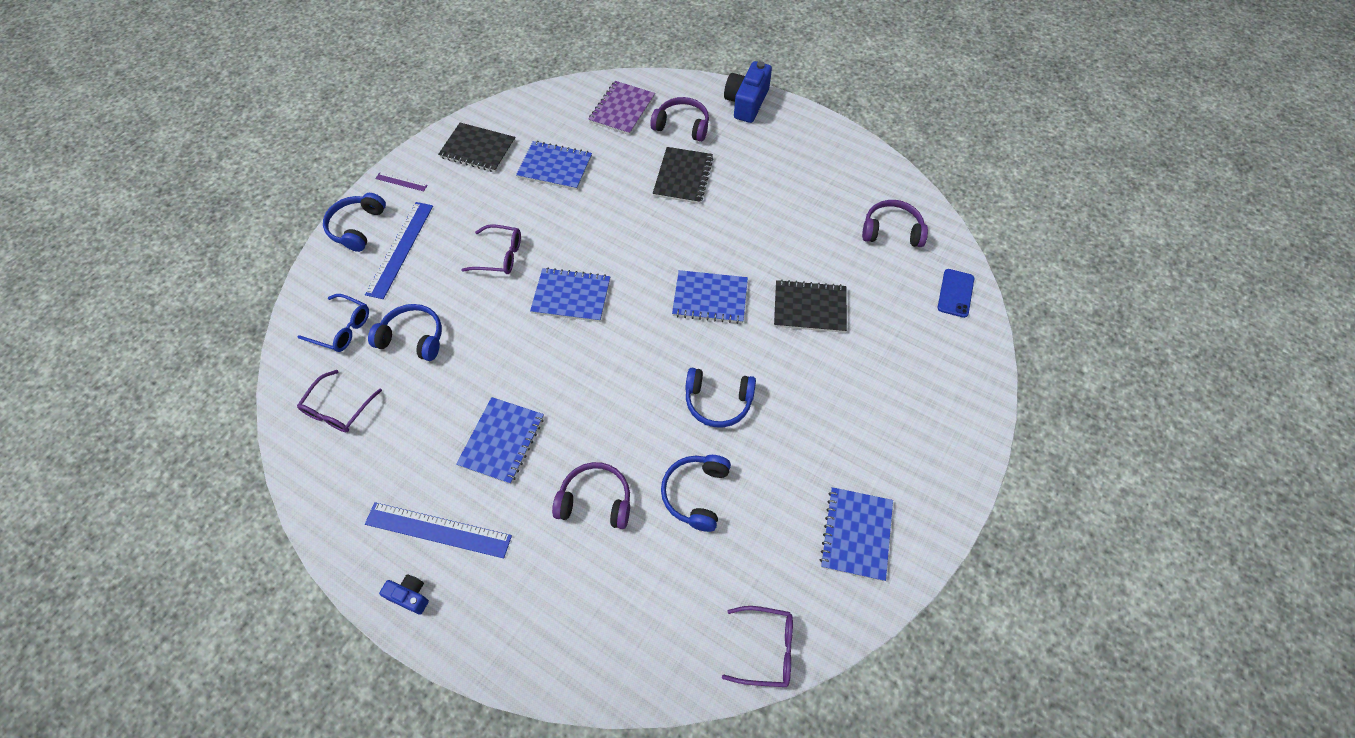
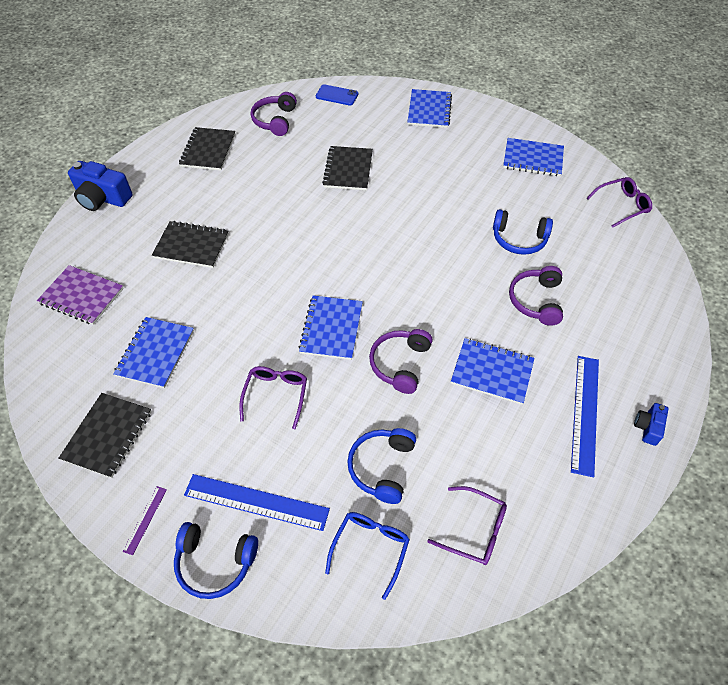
camera: 90 degrees left, 5 degrees down
purple headphones [650,97,709,142] -> purple headphones moved to [369,329,433,394]
blue notebook [672,270,748,324] -> blue notebook moved to [408,89,452,128]
blue headphones [685,368,756,428] -> none
purple glasses [722,606,793,687] -> purple glasses turned 60 degrees clockwise [587,177,652,228]
none -> black notebook [179,127,235,171]

